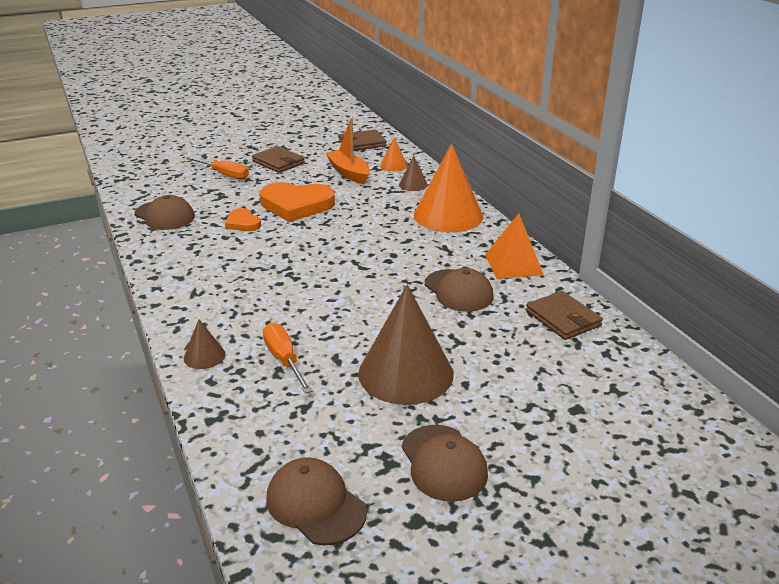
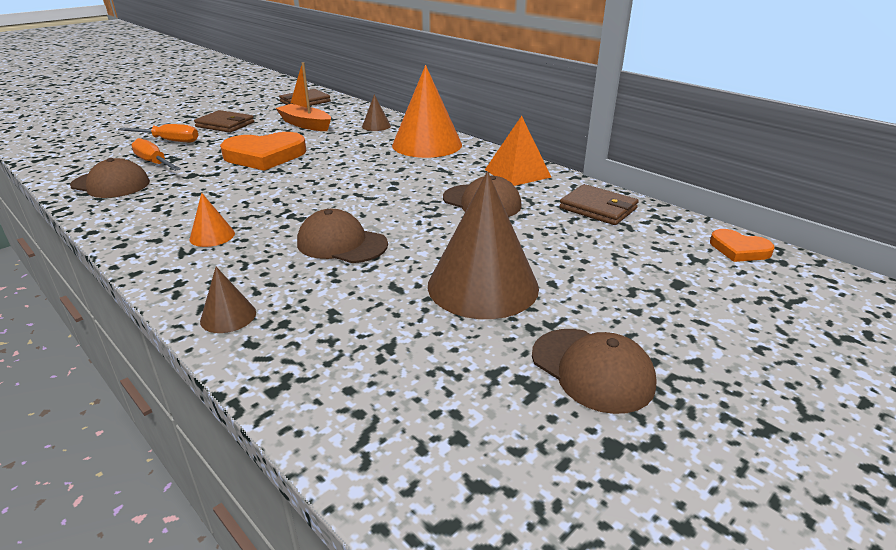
camera: 20 degrees left, 0 degrees up
orange heart [225,208,261,231] -> orange heart moved to [710,229,774,262]
orange screwdriver [263,323,312,394] -> orange screwdriver moved to [131,138,181,171]
brown cap [266,457,367,545] -> brown cap moved to [297,209,388,263]
orange cone [380,138,408,171] -> orange cone moved to [189,193,235,247]

